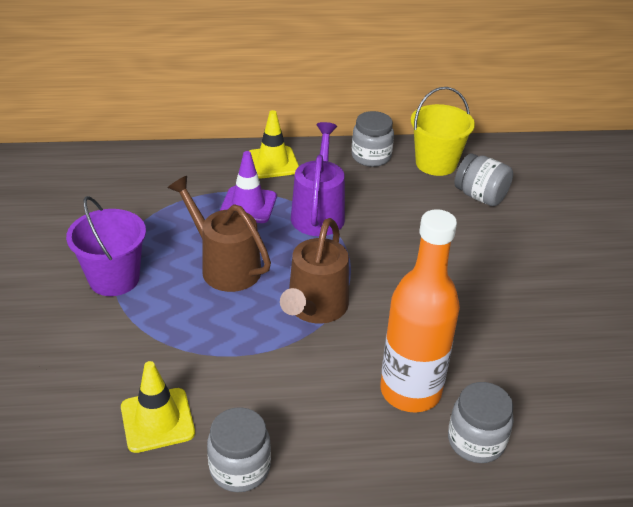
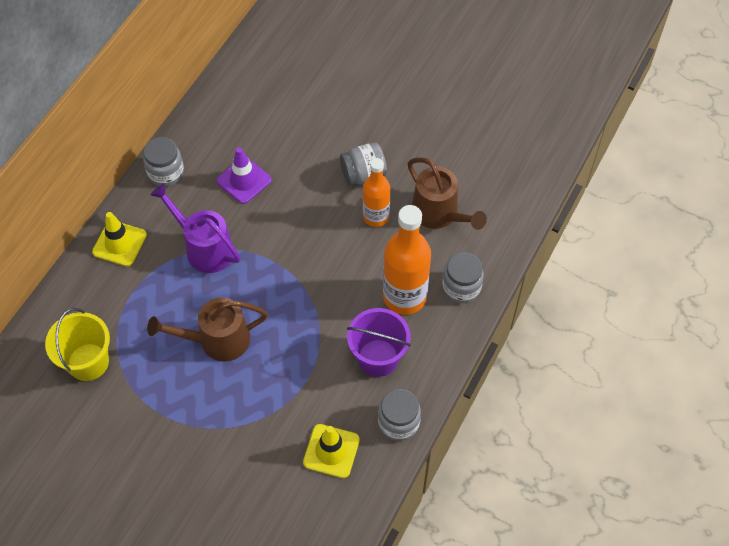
camera: 55 degrees left, 20 degrees up
purple bucket [66,196,146,296] -> purple bucket moved to [347,308,411,377]
purple traffic cone [220,151,277,223] -> purple traffic cone moved to [217,147,272,204]
brown watering can [280,218,349,324] -> brown watering can moved to [408,157,487,230]
yellow bucket [411,87,475,176] -> yellow bucket moved to [45,308,110,381]
grey jar [455,154,513,206] -> grey jar moved to [340,142,387,186]
none -> orange bottle [363,158,390,227]

